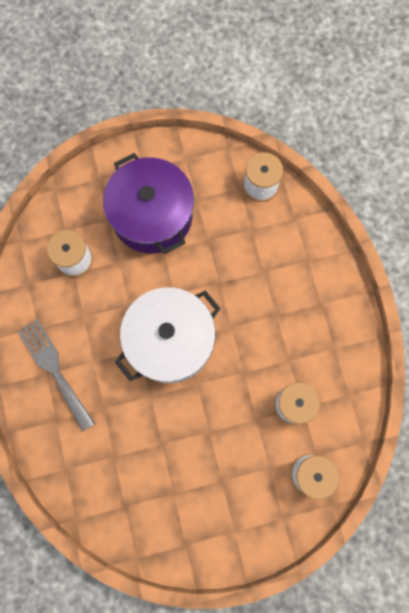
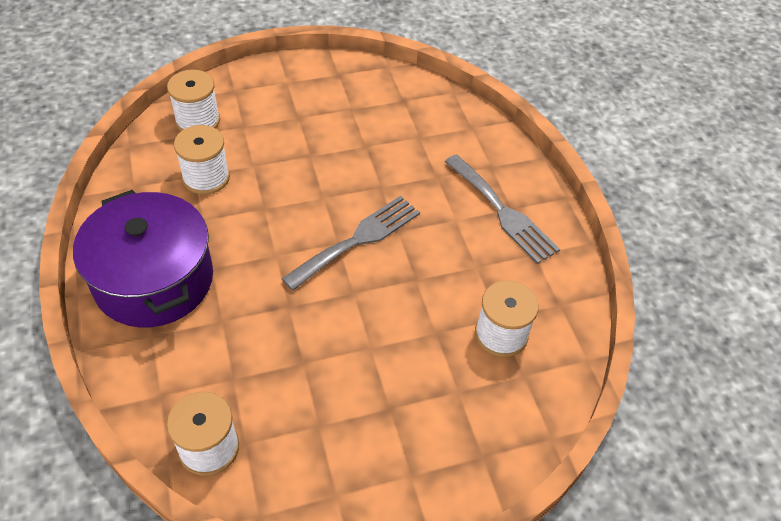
camera: 175 degrees right, 25 degrees down
purple pot [103,153,194,254] -> purple pot moved to [73,190,213,327]
white pot [115,287,221,383] -> grey fork [281,196,420,291]

